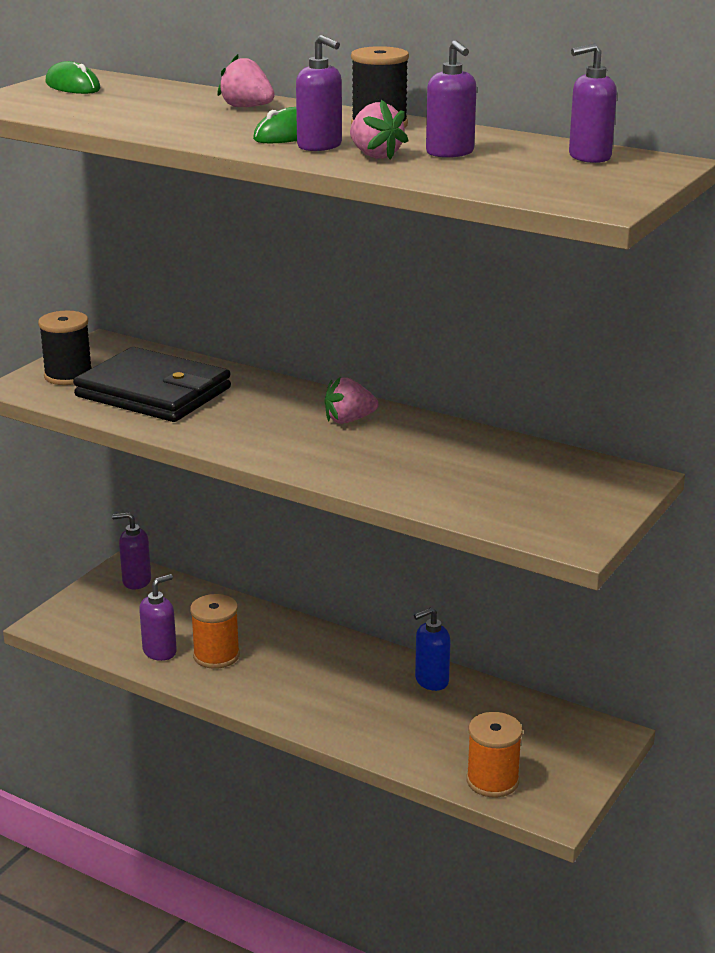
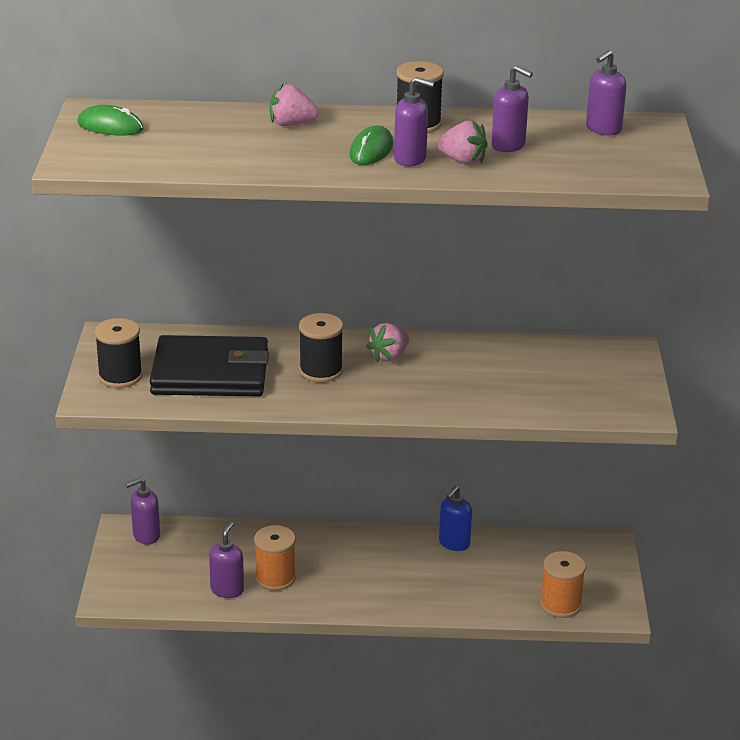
camera: 30 degrees left, 5 degrees up
none -> black spool [299,313,343,382]

